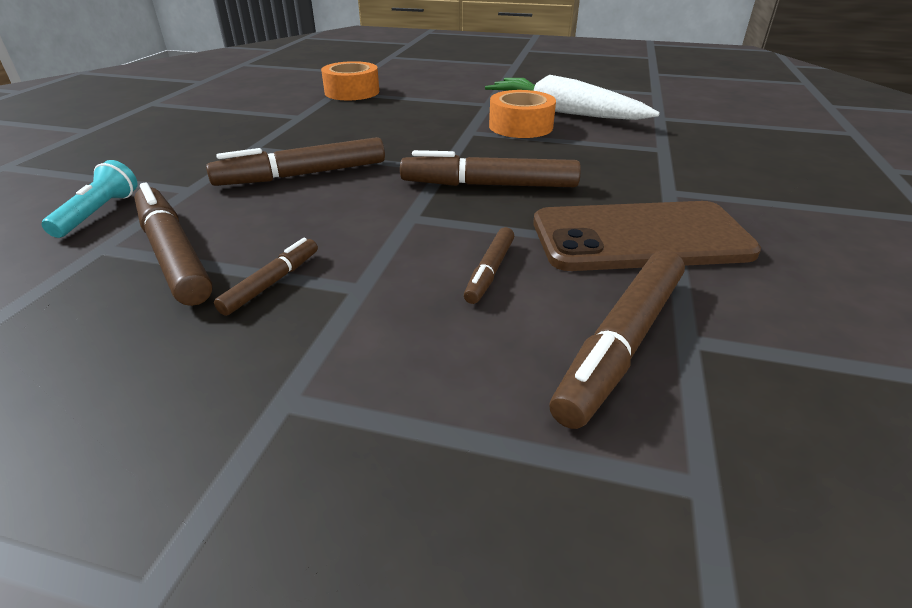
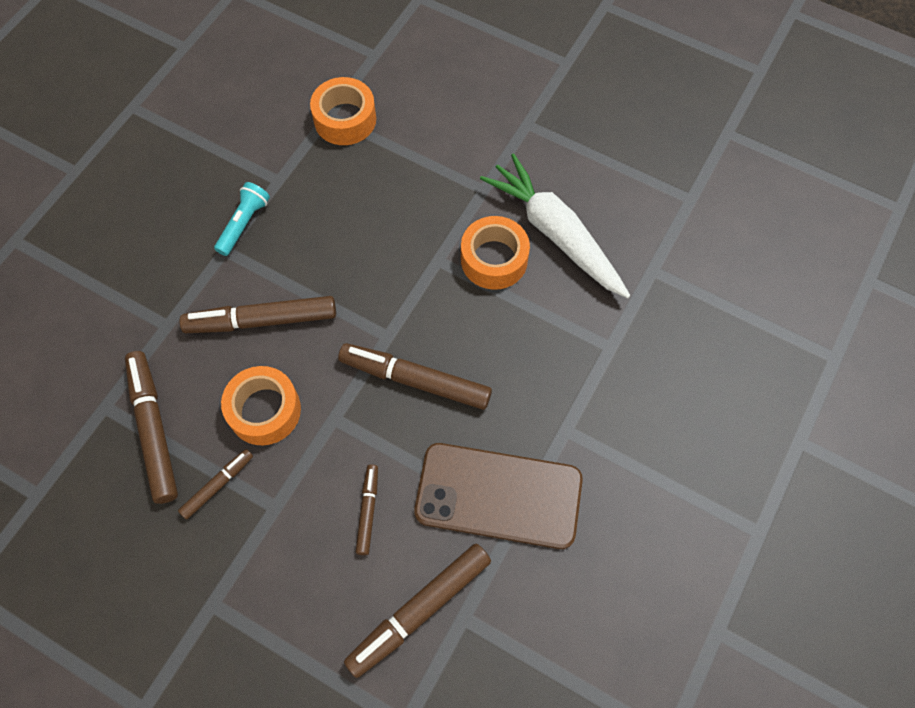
camera: 15 degrees right, 30 degrees up
turquoise flashlight [42,160,138,238] -> turquoise flashlight moved to [214,182,270,256]
brown marker [464,227,514,304] -> brown marker turned 150 degrees clockwise [356,464,378,555]
none -> orange tape [221,366,301,445]

